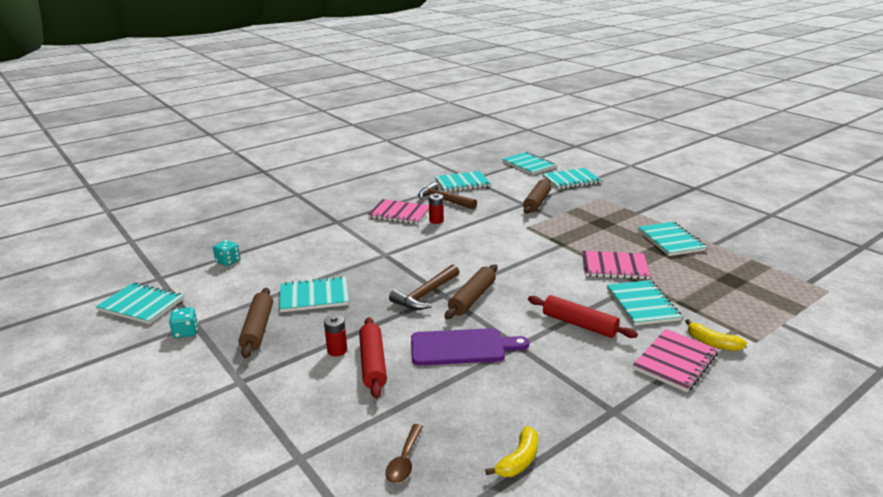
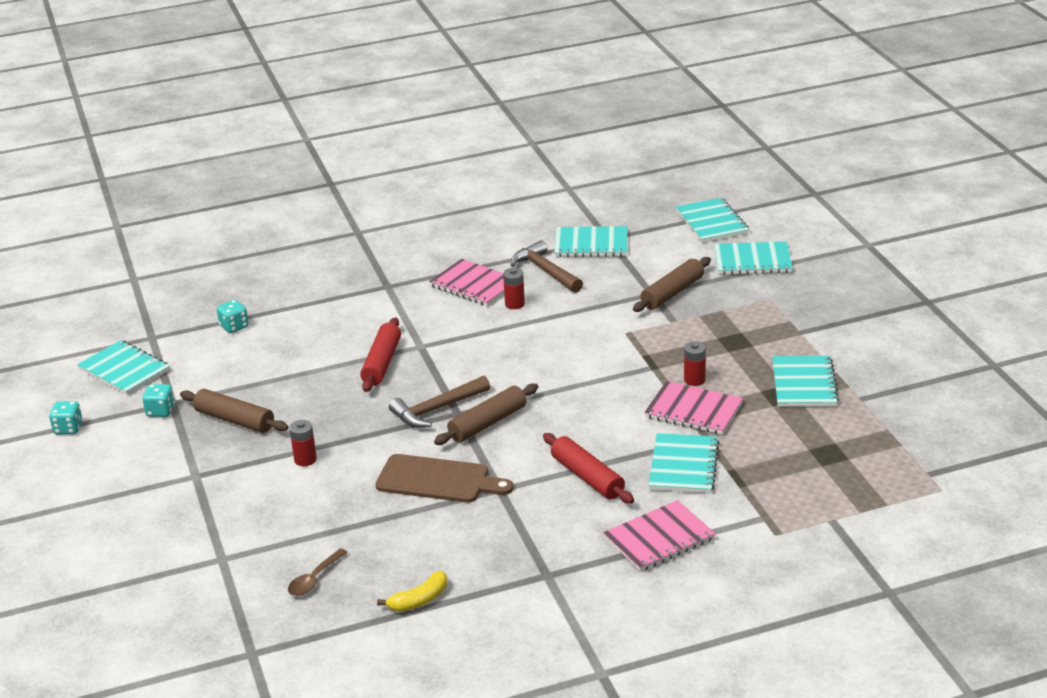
camera: 20 degrees right, 5 degrees up
brown rolling pin [239,288,273,358] -> brown rolling pin turned 75 degrees counterclockwise [180,389,288,433]
turquoise notebook [279,276,349,312] -> none
red rolling pin [359,317,387,399] -> red rolling pin moved to [360,317,401,392]
purple cutting board [411,328,529,365] -> brown cutting board [376,454,514,503]
yellow banana [685,319,747,351] -> none
none -> turquoise dice [49,401,83,434]
none -> red battery [684,341,706,386]

